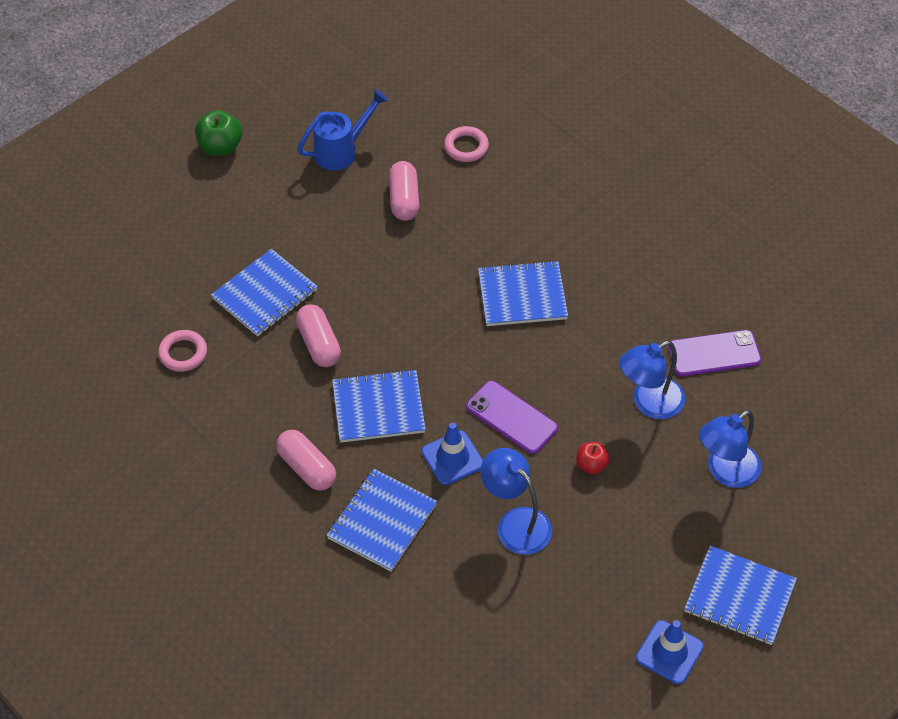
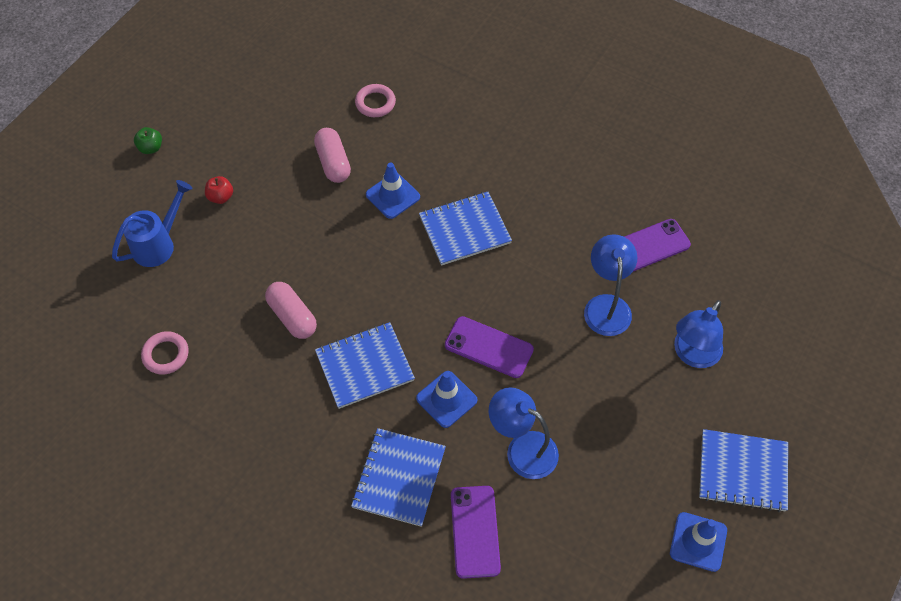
camera: 15 degrees left, 5 degrees up
green apple [195,110,242,156] -> green apple [134,127,162,154], size x0.62
blue notebook [211,249,318,337] -> none
pink capsule [276,430,336,491] -> none
blue watering can [297,89,388,170] -> blue watering can moved to [112,180,193,267]
red apple [576,442,610,474] -> red apple moved to [205,176,233,204]
blue lamp [619,341,685,419] -> blue lamp turned 135 degrees clockwise [584,234,637,336]
none -> blue traffic cone [366,162,420,219]
none -> purple phone [451,486,501,579]

